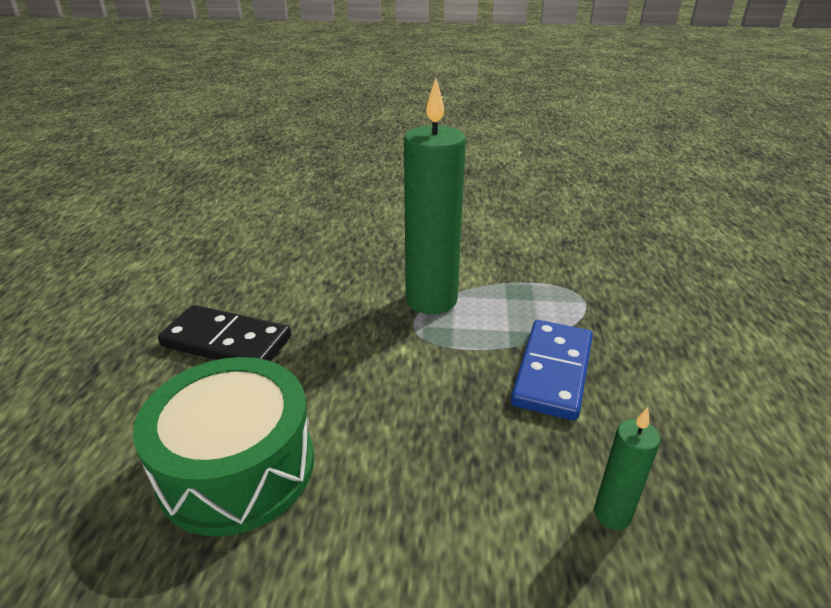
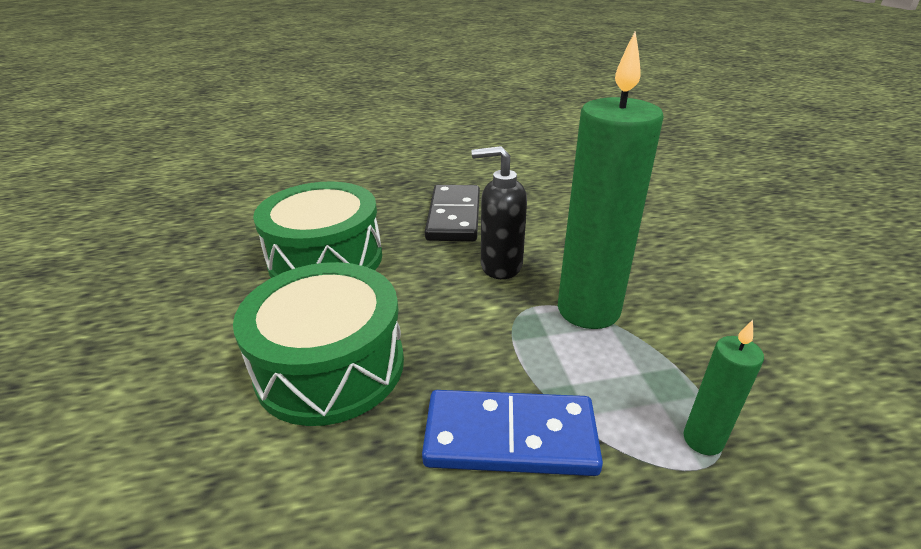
camera: 75 degrees right, 0 degrees up
green candle [594,407,660,530] -> green candle moved to [684,320,764,455]
none -> green drum [233,262,404,426]
none -> black soap dispenser [472,146,527,279]

